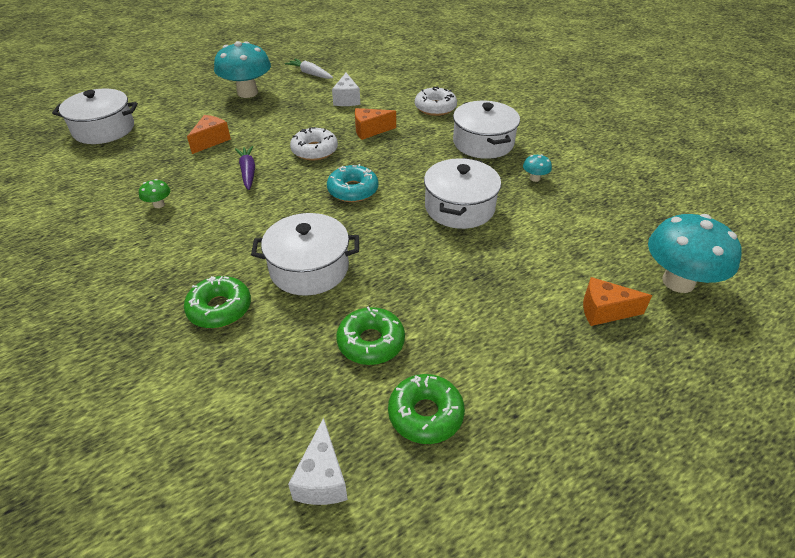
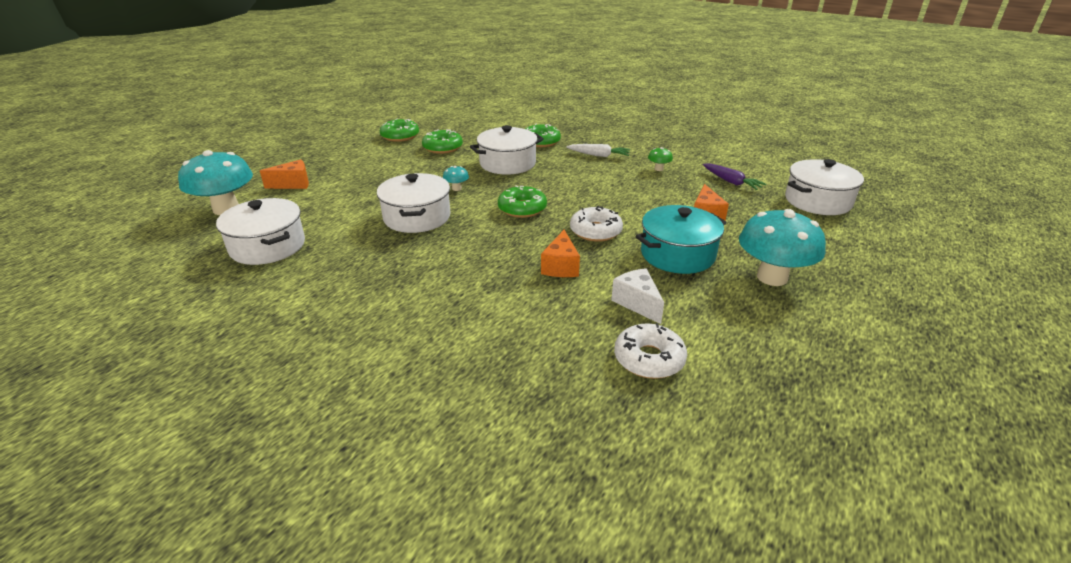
camera: 155 degrees right, 10 degrees down
purple carrot [235,146,255,190] -> purple carrot moved to [703,163,767,190]
white carrot [285,59,333,79] -> white carrot moved to [566,144,630,157]
white cheese [288,418,348,505] -> none
turquoise donut [327,164,379,202] -> green donut [498,185,547,218]
orange cheese [355,108,396,140] -> orange cheese turned 135 degrees clockwise [541,230,580,277]
white donut [415,86,457,116] -> white donut moved to [614,323,687,379]
white pot [453,101,520,159] -> white pot moved to [216,198,305,265]
turquoise mushroom [523,154,552,182] -> turquoise mushroom moved to [443,166,469,191]
none -> turquoise pot [636,205,726,274]

